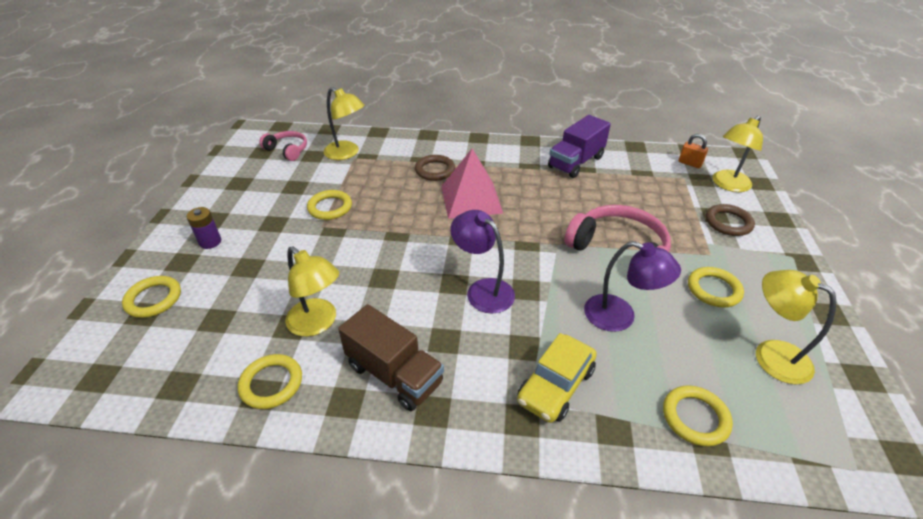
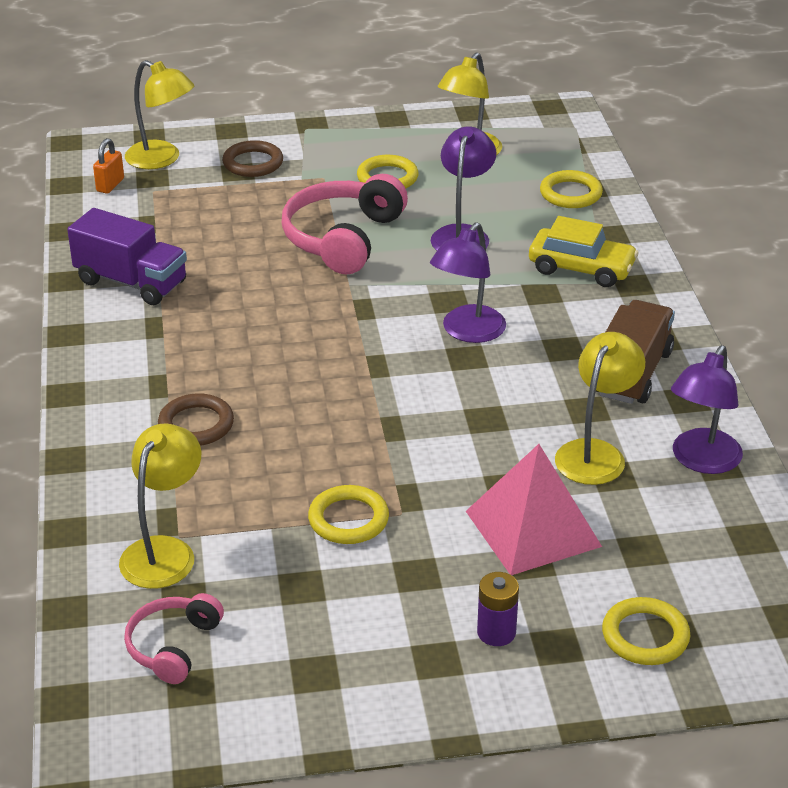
camera: 105 degrees left, 5 degrees down
yellow ring [238,354,302,409] -> purple lamp [671,345,743,474]
pink pyramid [441,148,503,219] -> pink pyramid moved to [466,444,602,575]

